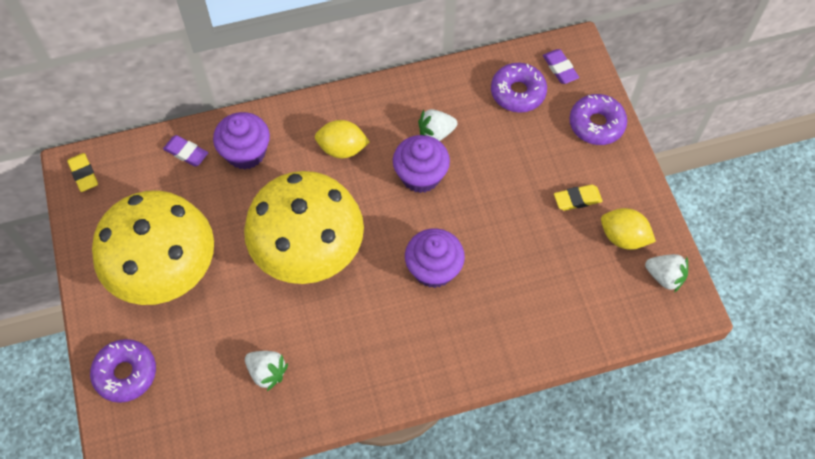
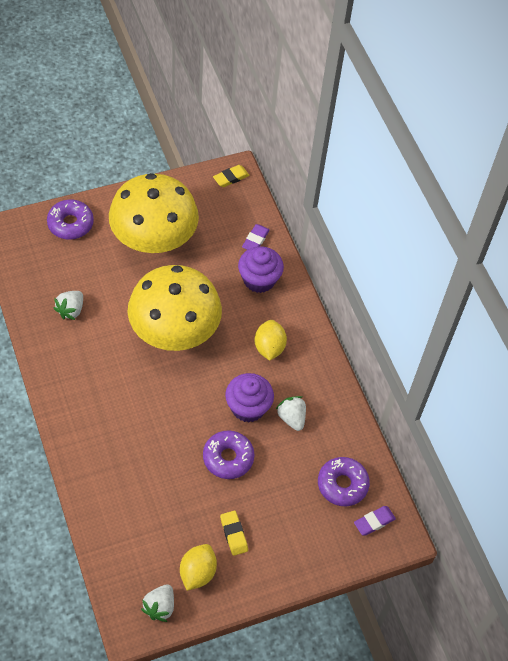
camera: 80 degrees right, 5 degrees down
purple cupcake [405,228,465,288] -> none
purple donut [569,94,627,145] -> purple donut moved to [203,430,255,479]

